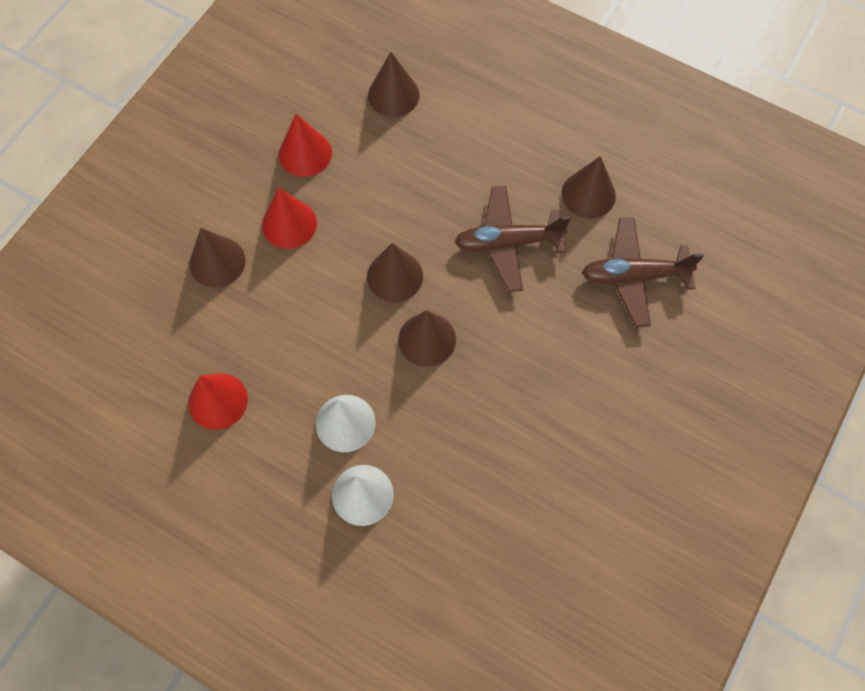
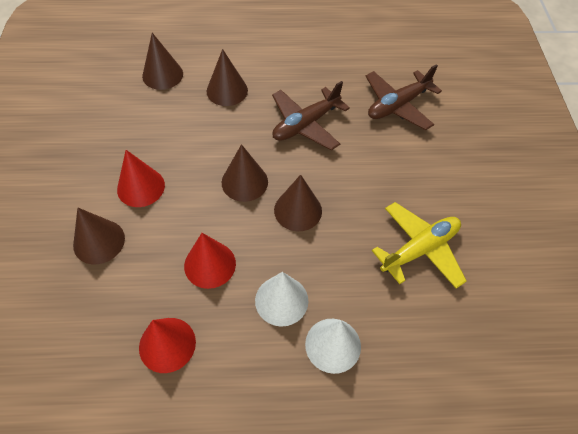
camera: 35 degrees left, 10 degrees down
red cone [279,114,332,177] -> red cone moved to [184,233,236,289]
brown cone [561,156,616,218] -> brown cone moved to [207,49,248,106]
none -> yellow plane [372,202,467,289]

